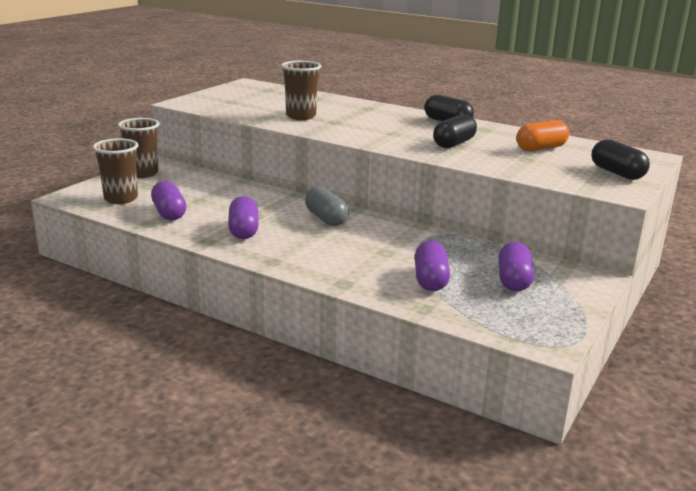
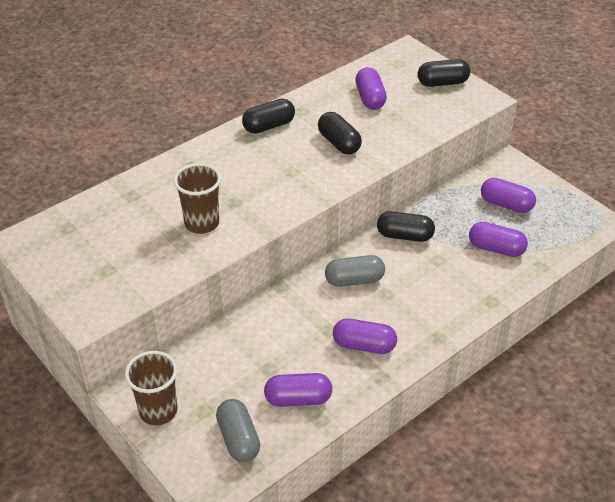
camera: 70 degrees left, 20 degrees up
brown cup [93,138,138,204] -> grey capsule [216,399,260,462]
orange capsule [516,120,569,151] -> purple capsule [355,67,387,110]
none -> black capsule [377,211,435,242]

